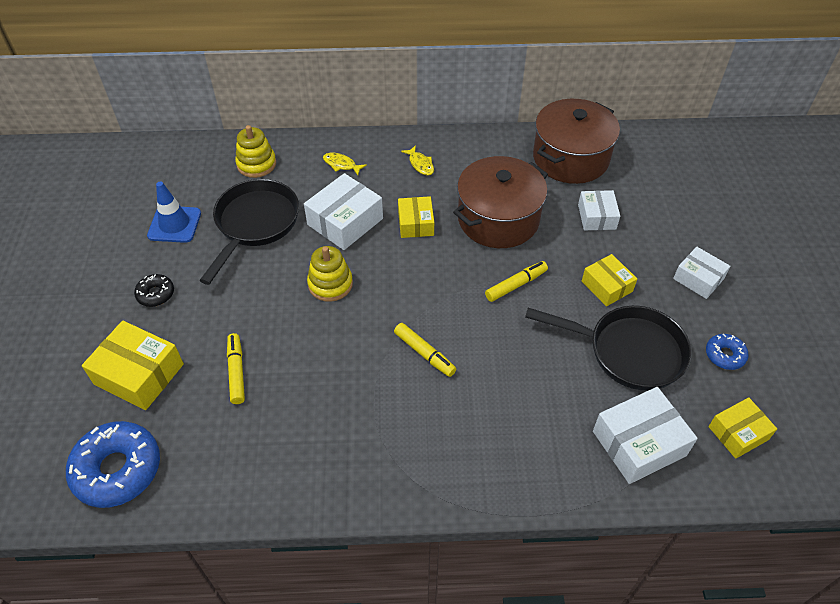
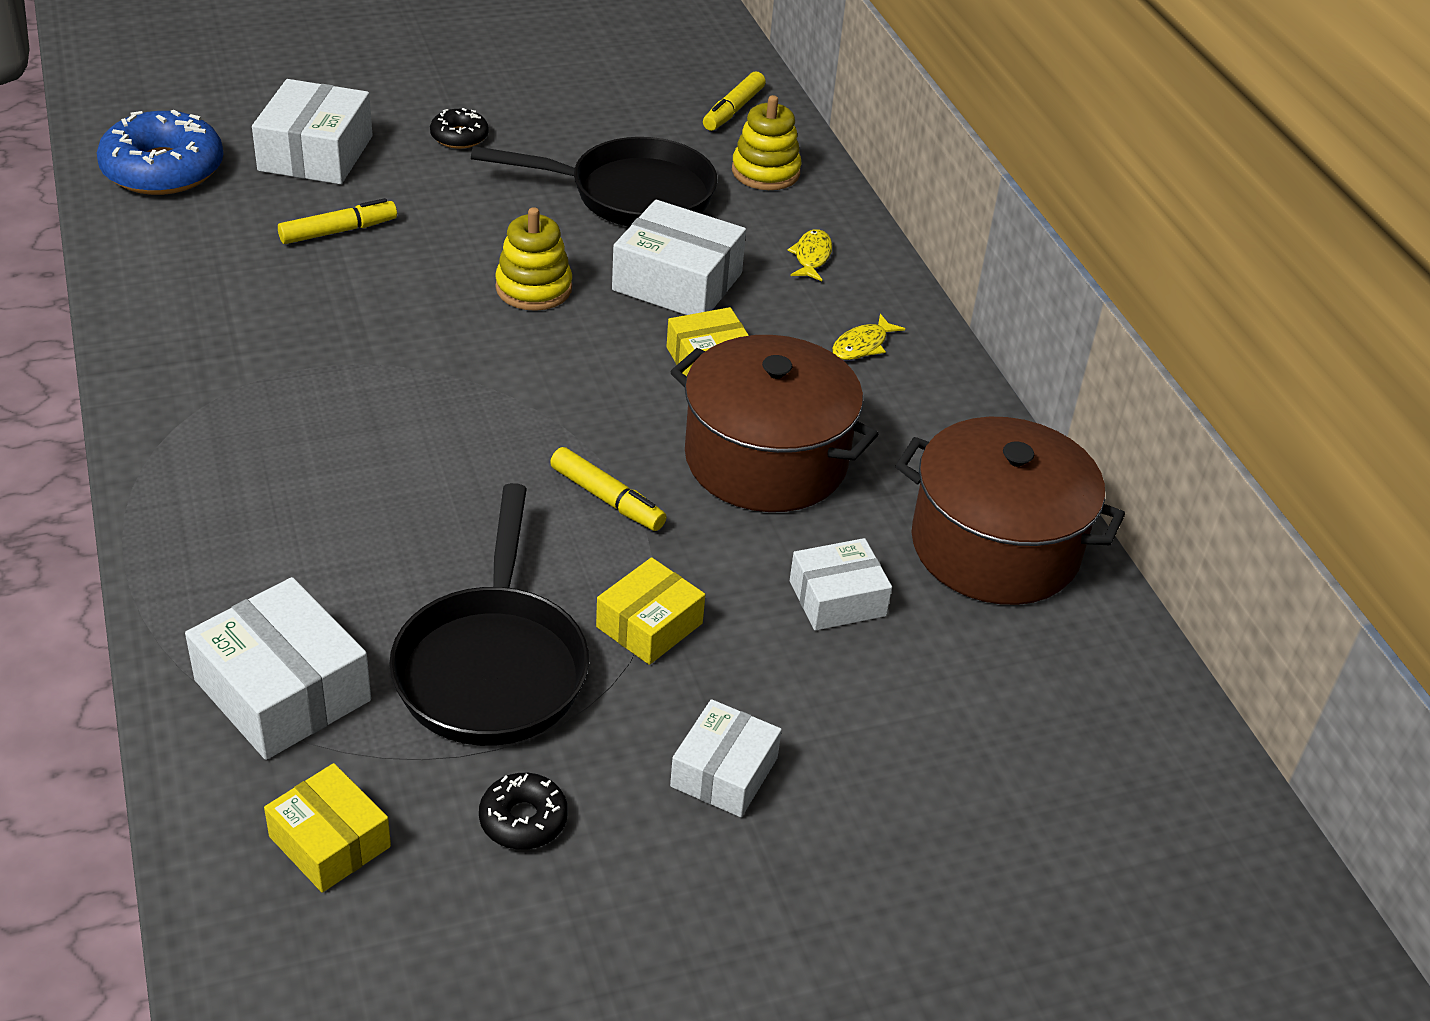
camera: 70 degrees right, 10 degrees down
yellow box [82,321,184,410] -> white box [252,79,372,184]
blue traffic cone [147,182,201,243] -> none
yellow marker [394,323,456,377] -> yellow marker moved to [703,71,766,131]
blue donut [706,334,748,370] -> black donut [479,773,568,850]

